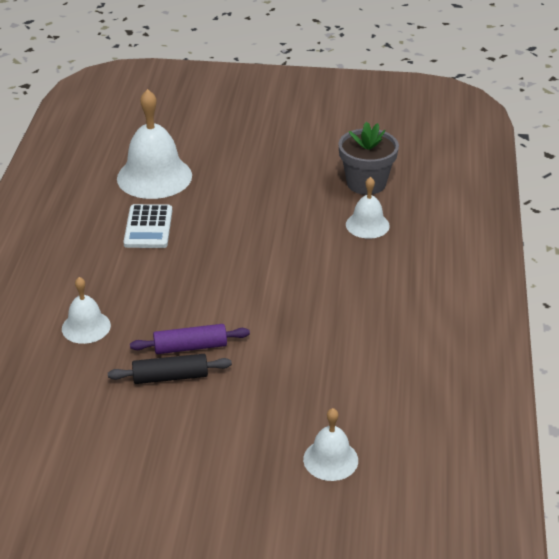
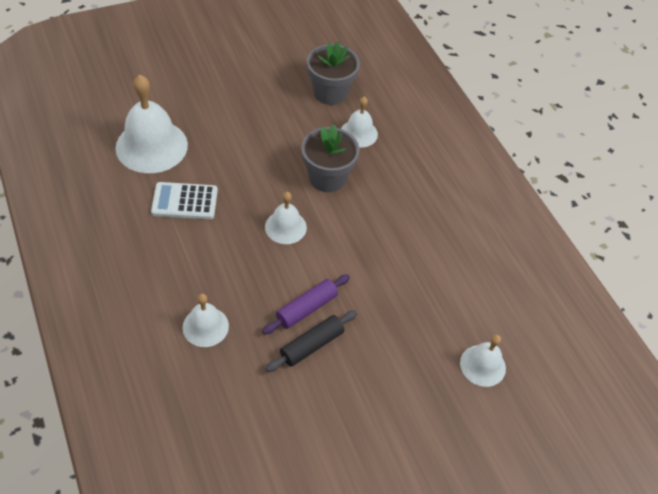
camera: 35 degrees left, 15 degrees up
white calculator [123,204,172,248] -> white calculator turned 120 degrees clockwise [151,182,218,219]
none -> white bell [265,192,307,244]
none -> grey flower pot [301,125,359,192]

